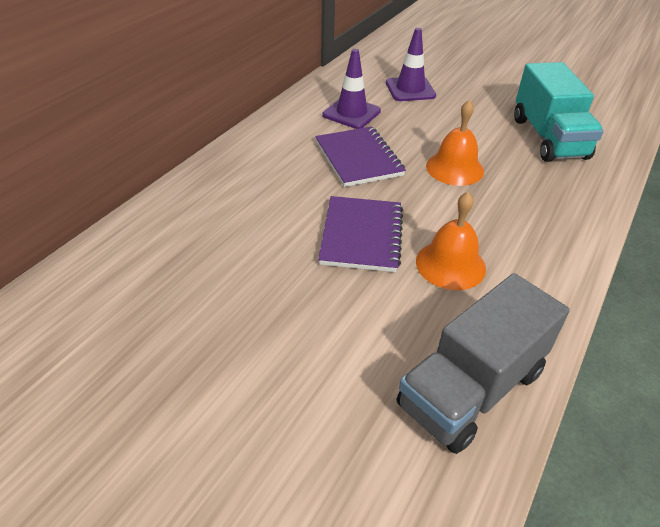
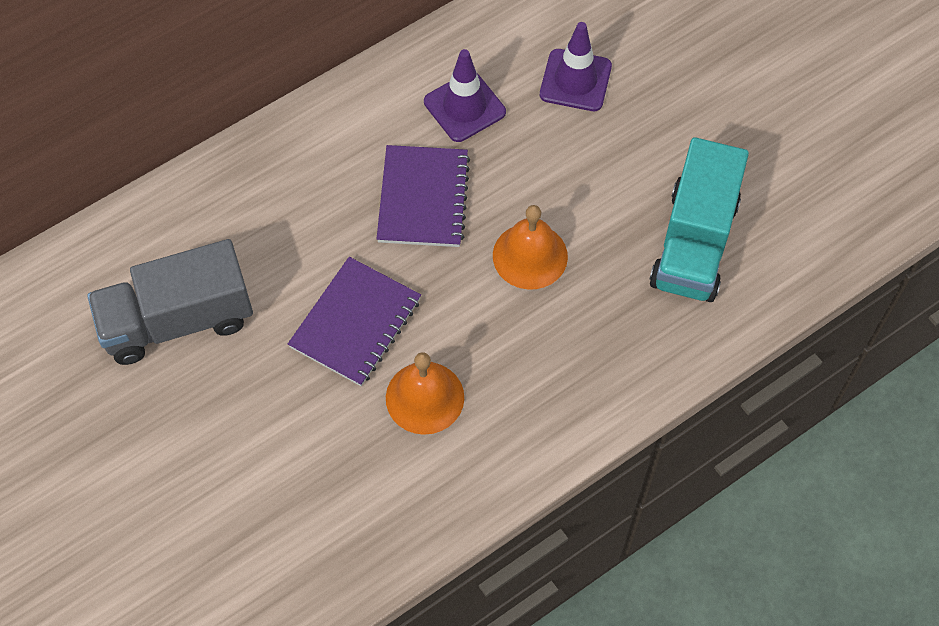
camera: 25 degrees right, 20 degrees up
grey truck [397,273,570,454] -> grey truck moved to [87,239,253,365]

